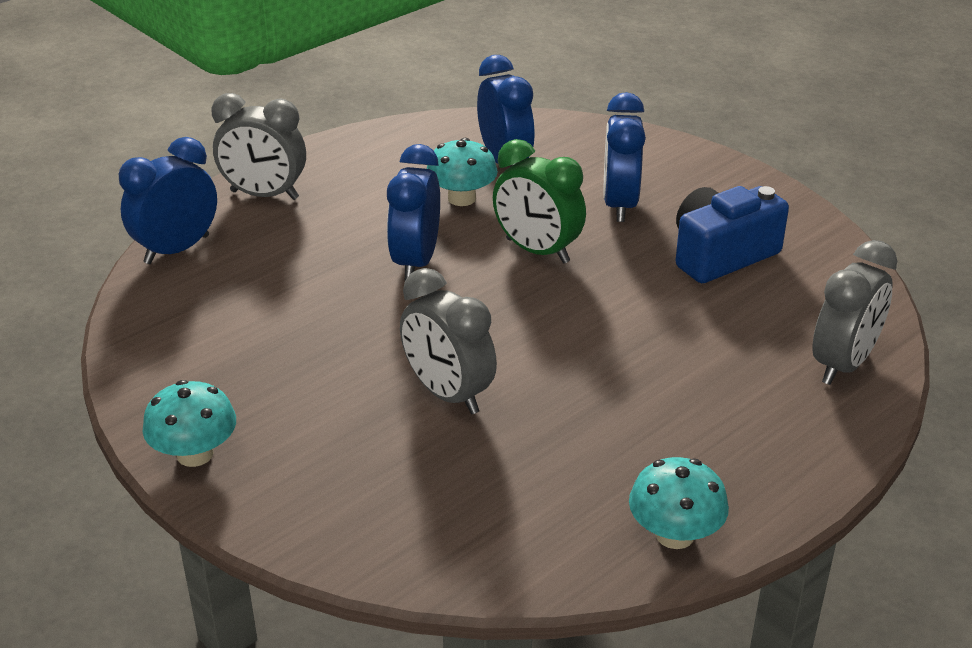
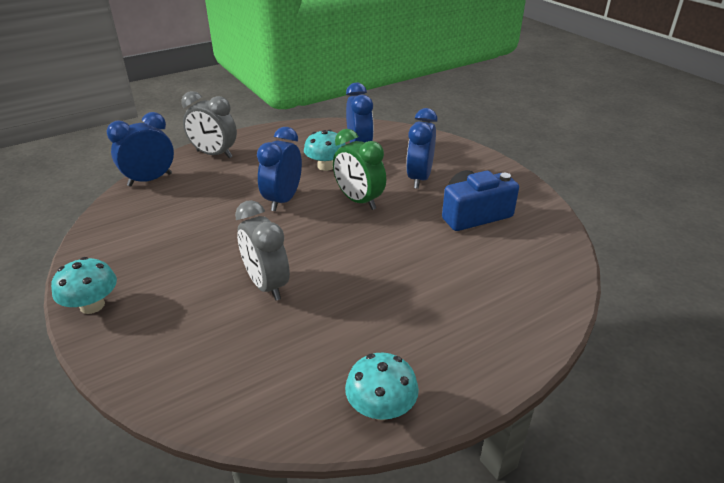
camera: 10 degrees right, 0 degrees up
grey clock [812,240,897,385] -> none

